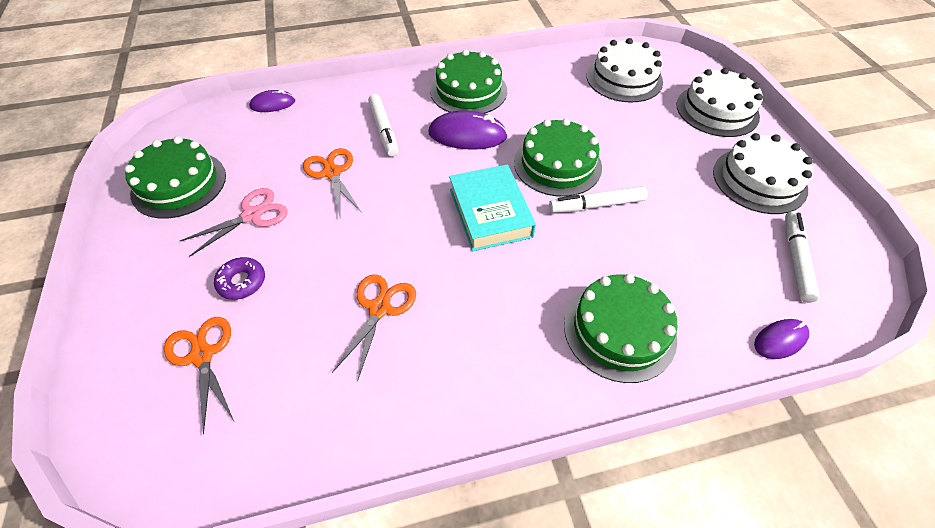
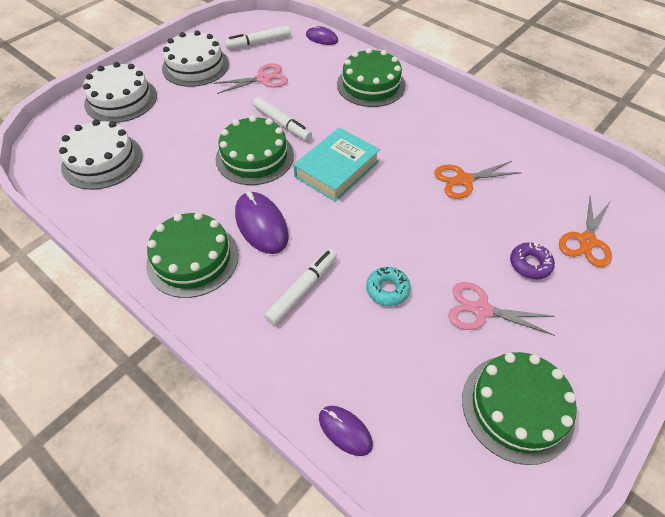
camera: 125 degrees left, 0 degrees up
orange scissors [303,148,362,217] -> turquoise donut [366,267,411,306]
none -> pink scissors [213,63,288,94]

